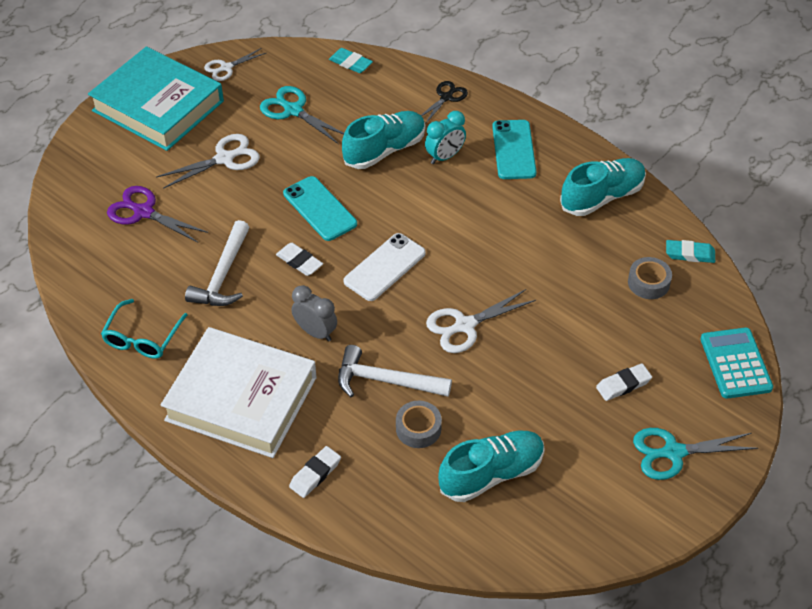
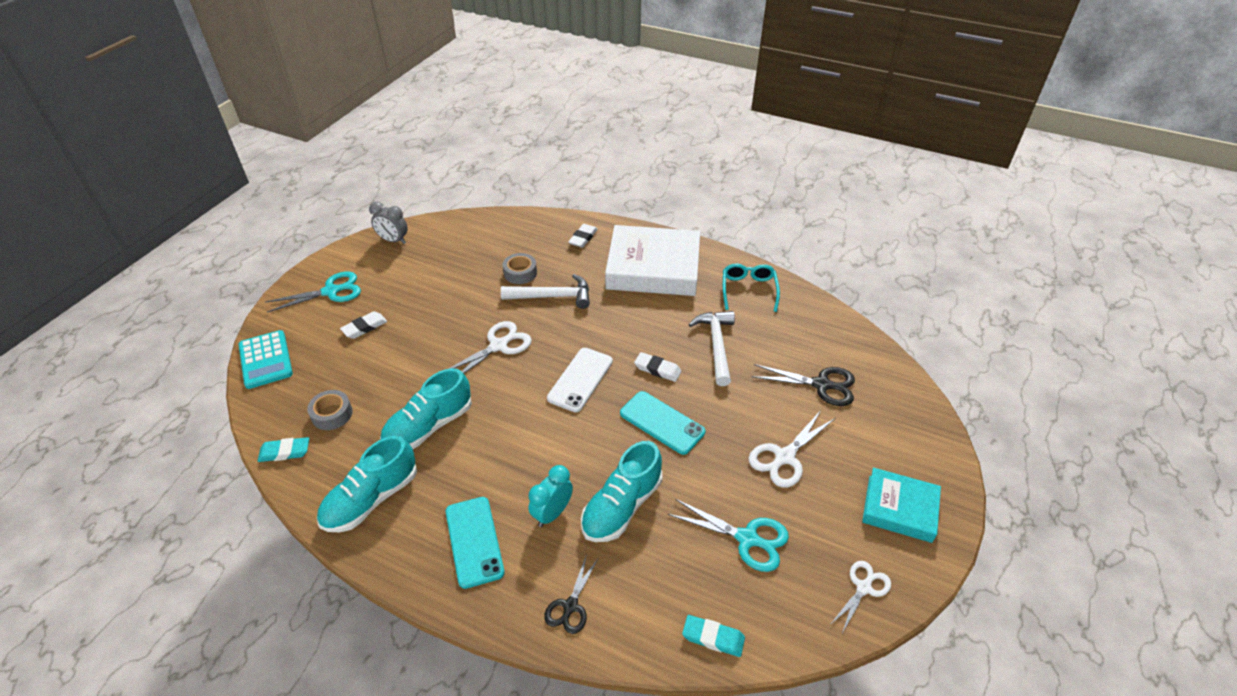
camera: 165 degrees right, 5 degrees down
turquoise book [88,46,224,151] -> turquoise book [862,468,941,543], size x0.57
purple scissors [107,186,208,243] -> black scissors [752,364,855,406]
grey clock [292,285,337,342] -> grey clock moved to [369,202,408,244]
turquoise shoe [438,431,545,502] -> turquoise shoe moved to [380,368,472,449]

